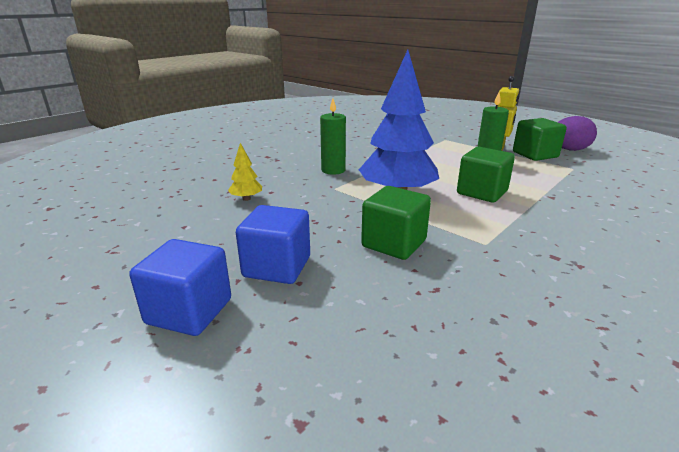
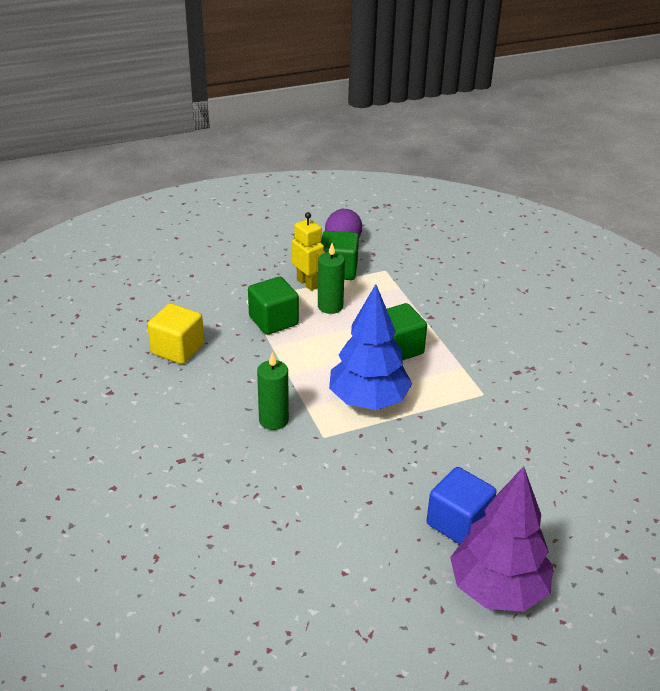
camera: 65 degrees left, 10 degrees up
blue cube [129,239,231,336] -> purple tree [450,466,553,612]
yellow tree [228,143,262,201] -> none
green cube [361,186,431,260] -> green cube moved to [248,277,299,335]
none -> yellow cube [147,303,204,364]

